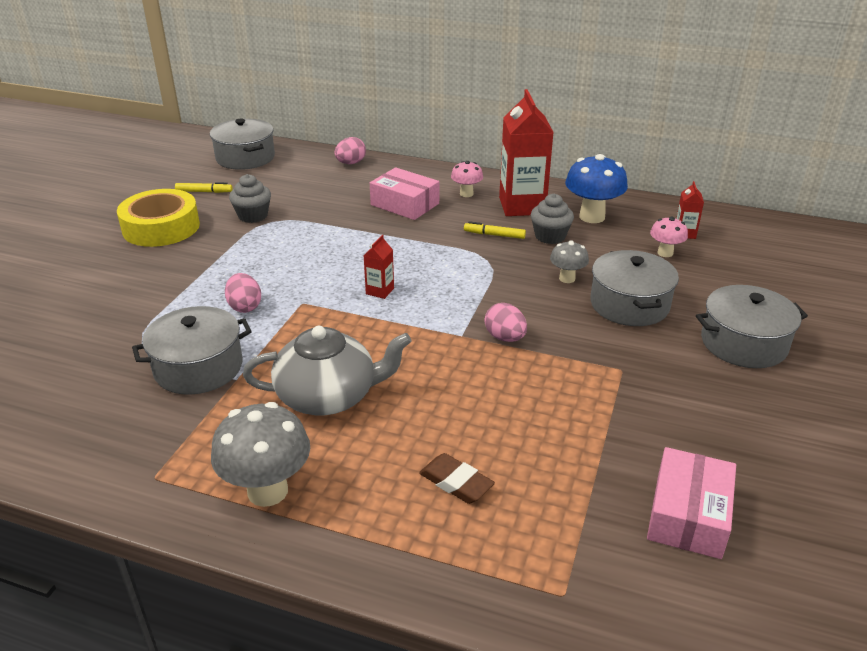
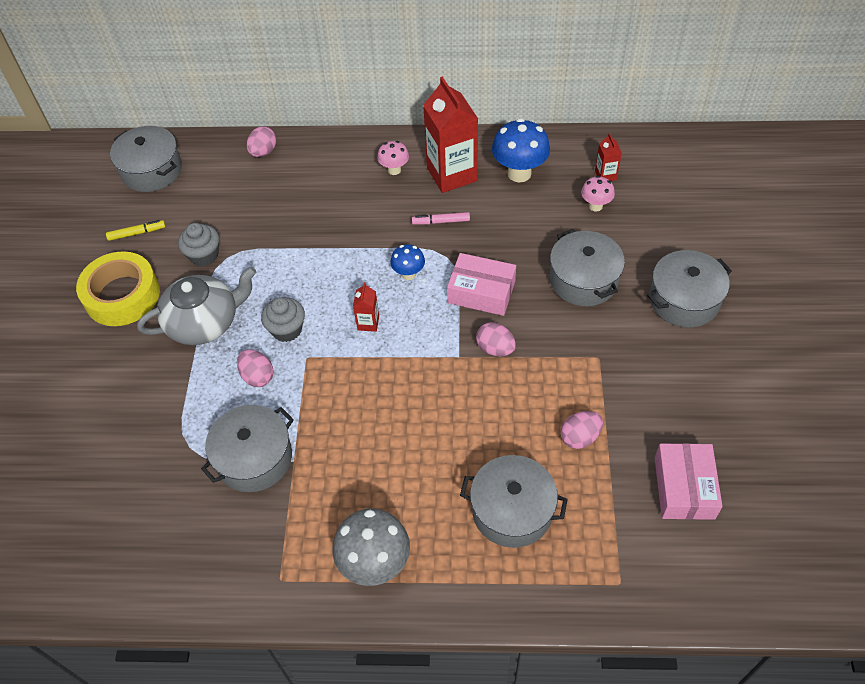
camera: 15 degrees left, 20 degrees up
grey teapot [243,326,412,415] -> grey teapot moved to [137,266,256,345]
pink box [370,167,439,220] -> pink box moved to [447,253,516,316]
brown eraser [419,453,495,504] -> grey pot [460,455,568,548]
yellow marker [464,221,526,239] -> pink marker [412,212,470,225]
grey cupcake [531,194,574,244] -> grey cupcake moved to [261,297,305,342]
grey mushroom [550,240,589,283] -> none
none -> blue mushroom [390,244,425,280]
none -> pink egg [561,411,603,449]

